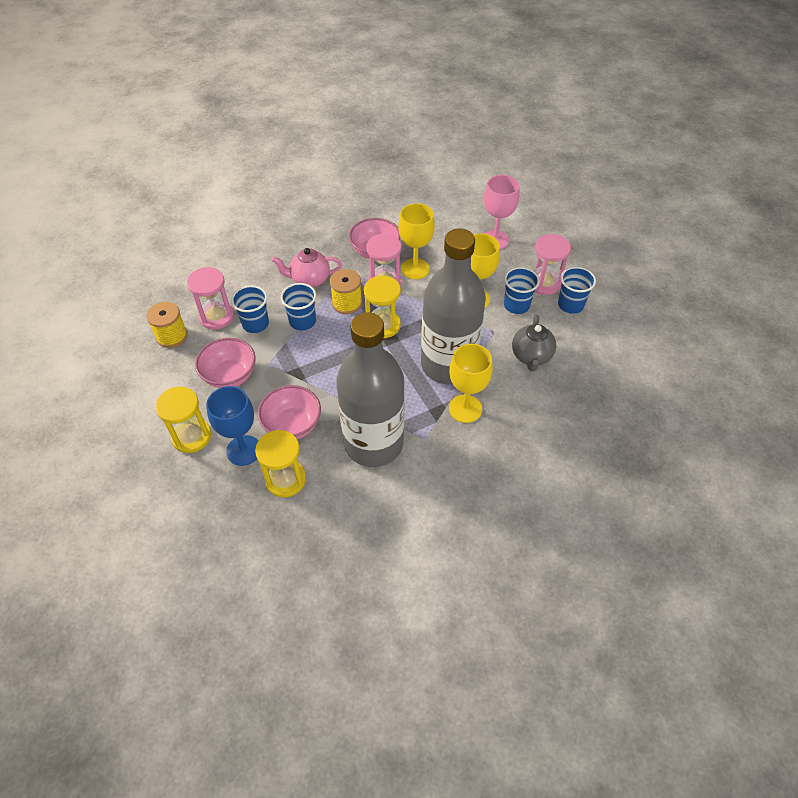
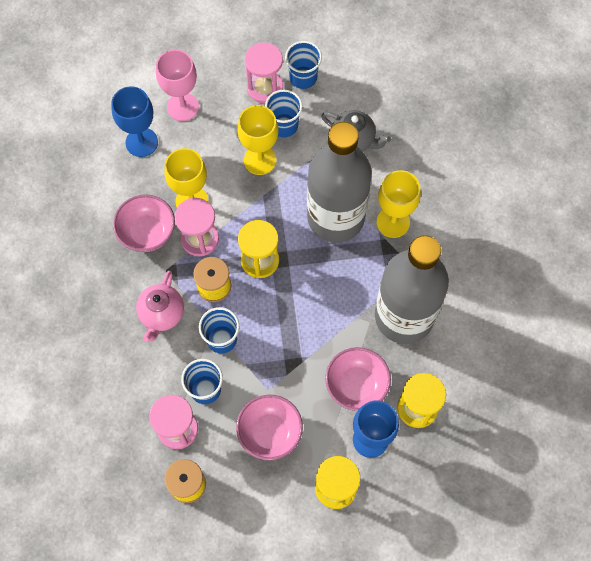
camera: 70 degrees left, 15 degrees up
none -> blue goblet [111,87,158,157]

